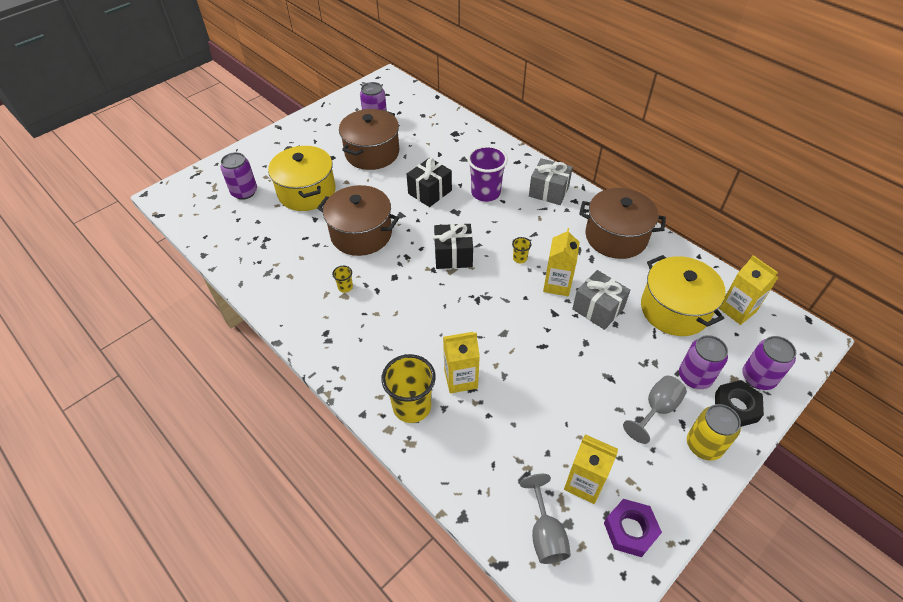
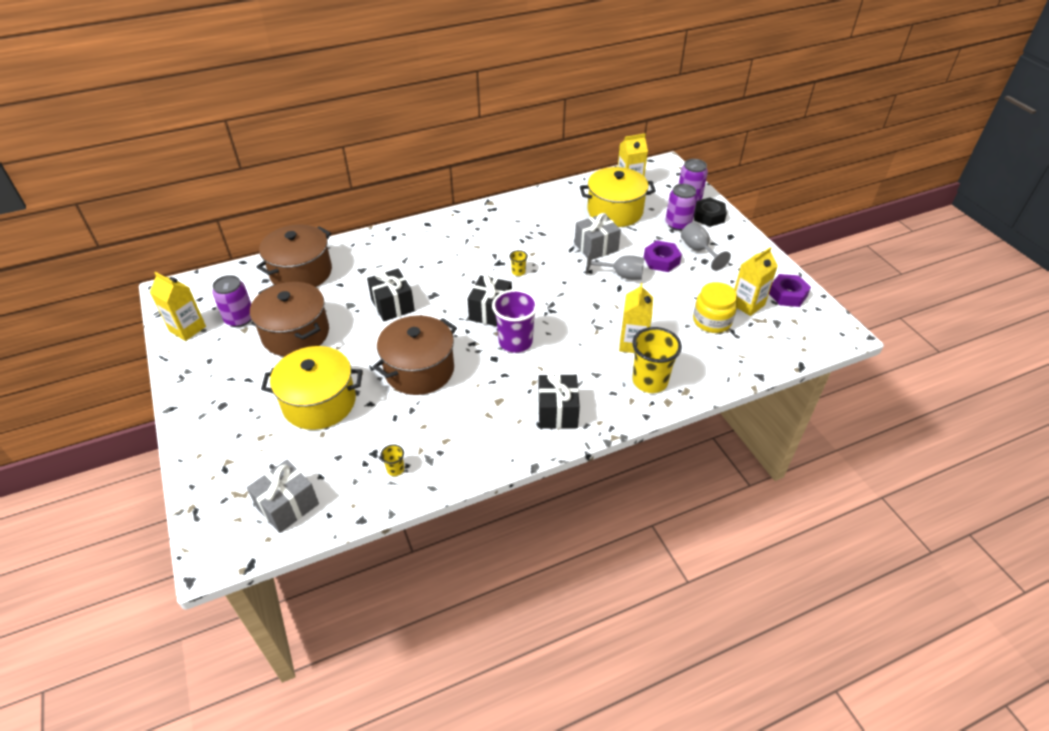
camera: 70 degrees left, 5 degrees down
purple can [221,152,257,200] -> none
yellow cup [332,266,353,293] -> yellow cup moved to [380,444,404,476]
purple cup [467,145,508,202] -> purple cup moved to [492,289,539,353]
grey goblet [520,474,571,564] -> grey goblet moved to [586,251,644,280]
grey gift [529,158,573,205] -> grey gift moved to [247,460,319,533]
yellow carton [543,228,580,296] -> yellow carton moved to [150,272,206,341]
brown pot [579,188,666,259] -> brown pot moved to [256,224,332,287]
yellow can [687,404,741,461] -> none
none -> black gift [538,374,580,429]
none -> purple nut [643,240,682,272]
none -> yellow jar [693,282,737,333]

